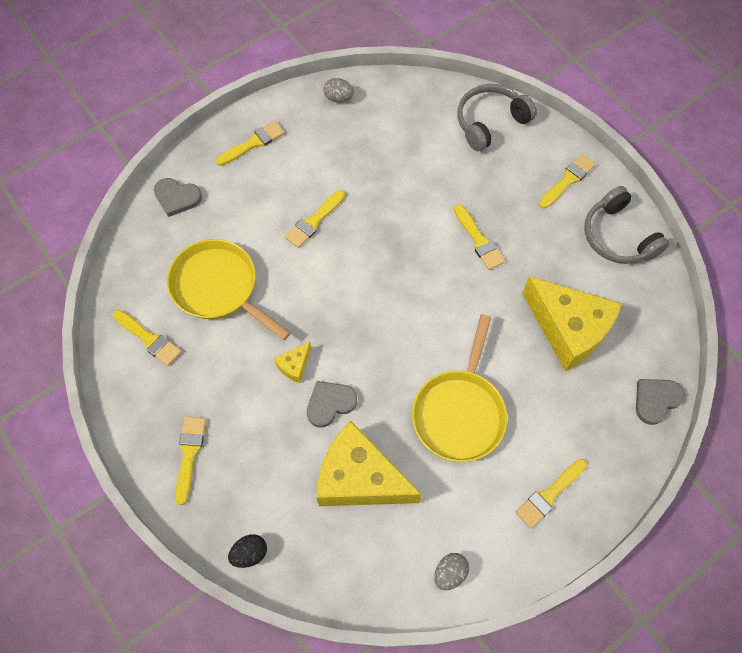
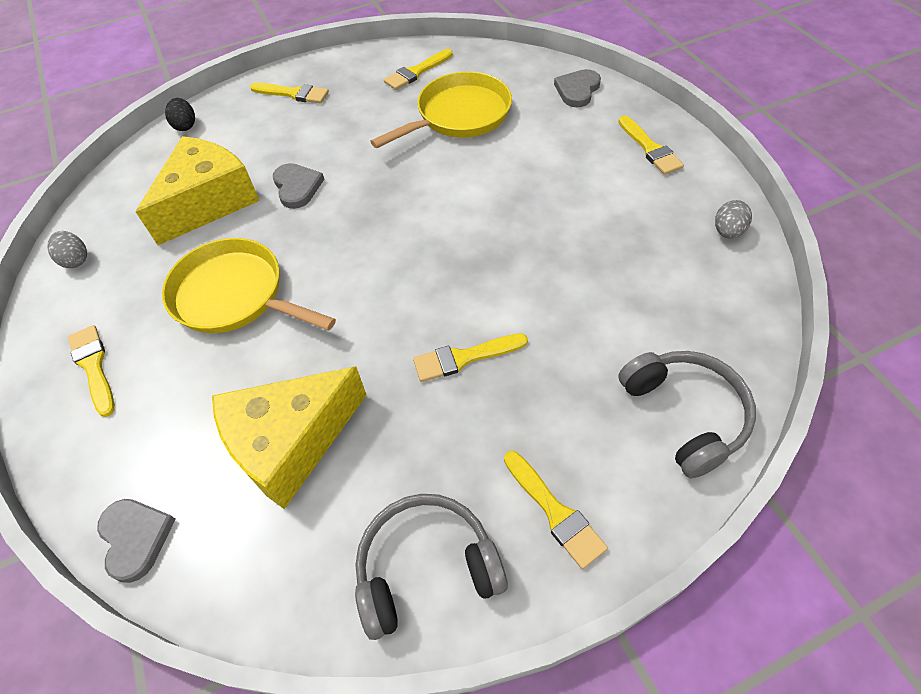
camera: 105 degrees right, 10 degrees down
yellow cheese [274,342,311,383] -> none
yellow brush [285,190,345,248] -> none

